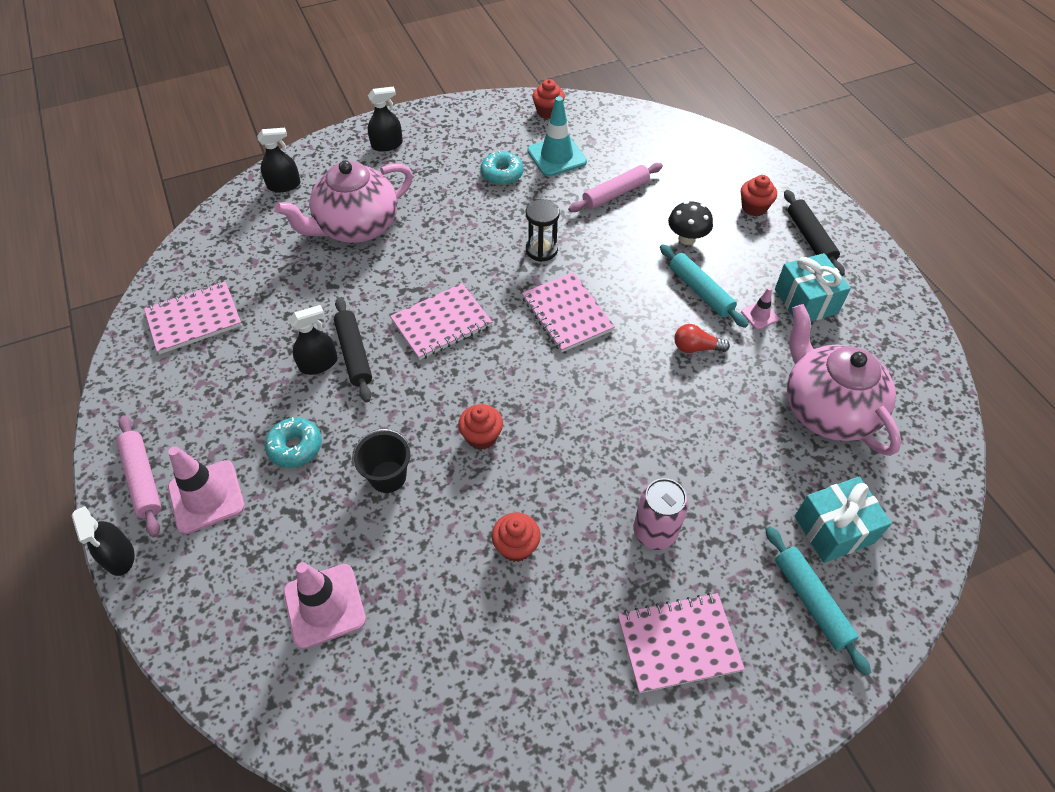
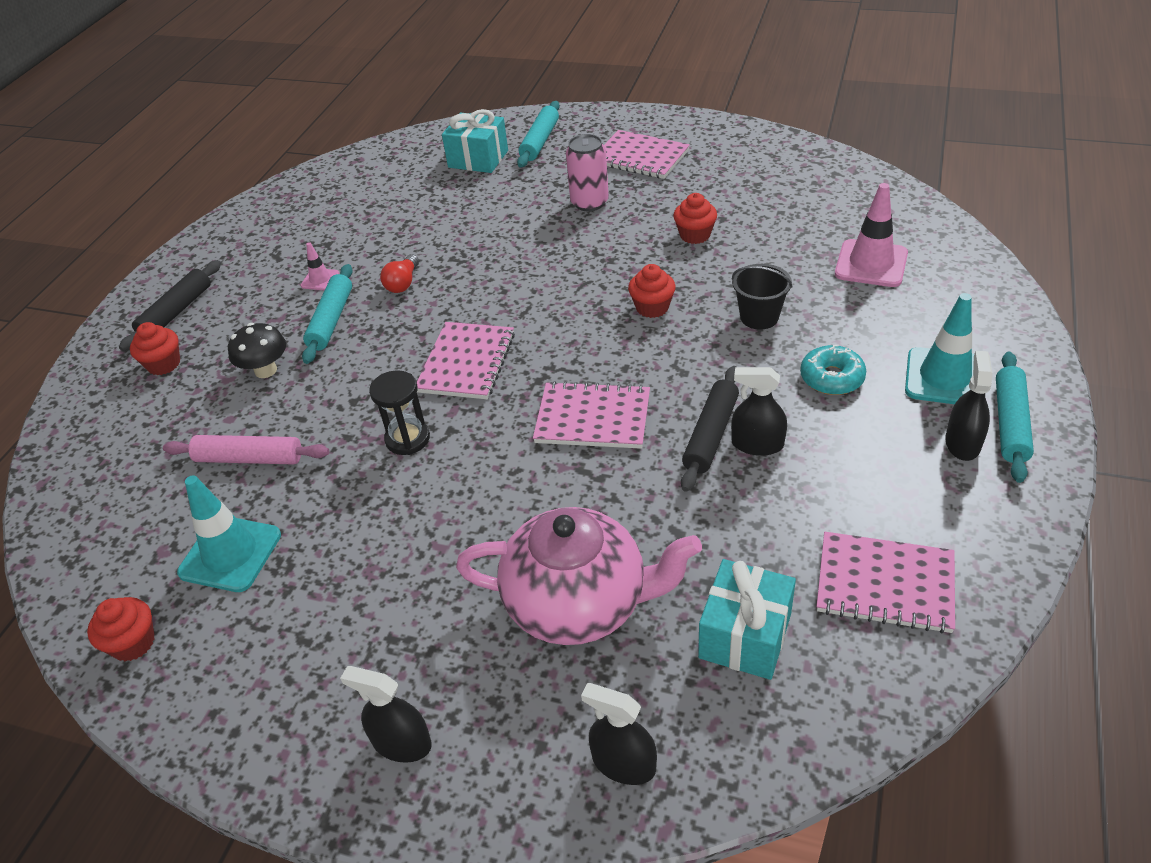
camera: 135 degrees left, 10 degrees down
black spray bottle [72,506,134,576] -> black spray bottle moved to [945,351,993,461]
pink rolling pin [116,415,161,538] -> turquoise rolling pin [996,352,1034,483]
pink traffic cone [168,446,245,534] -> turquoise traffic cone [905,293,974,404]
turquoise donut [480,151,523,185] -> none
red light bulb [674,324,730,353] -> red light bulb turned 60 degrees clockwise [380,254,419,293]
turquoise gift [775,253,851,321] -> turquoise gift moved to [698,559,796,680]
pink teapot [787,304,901,456] -> none

